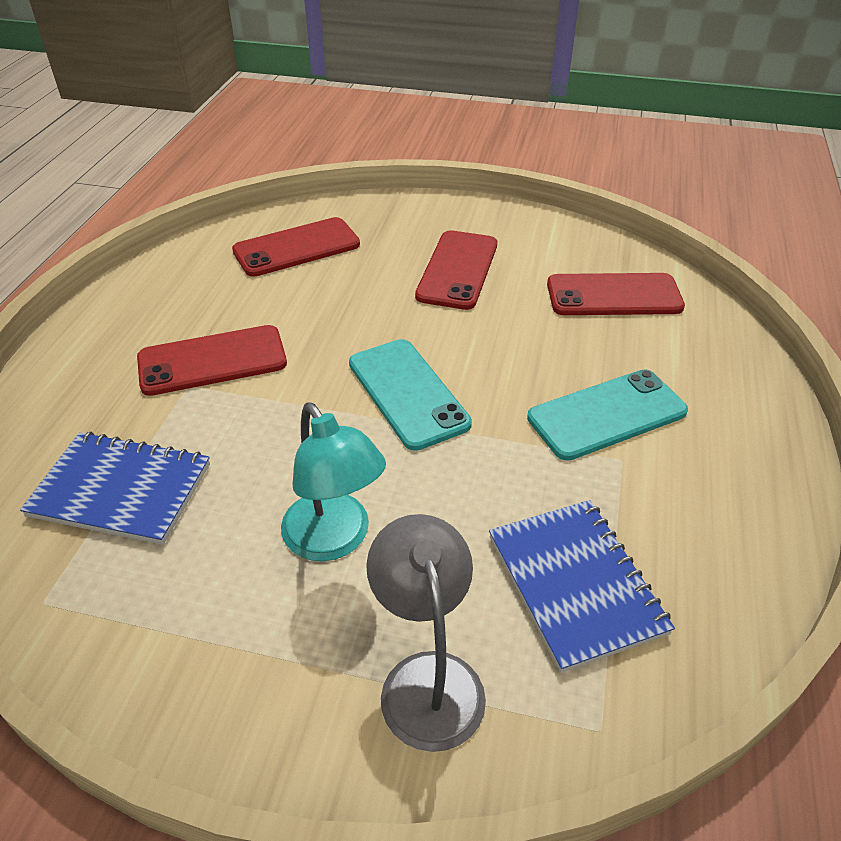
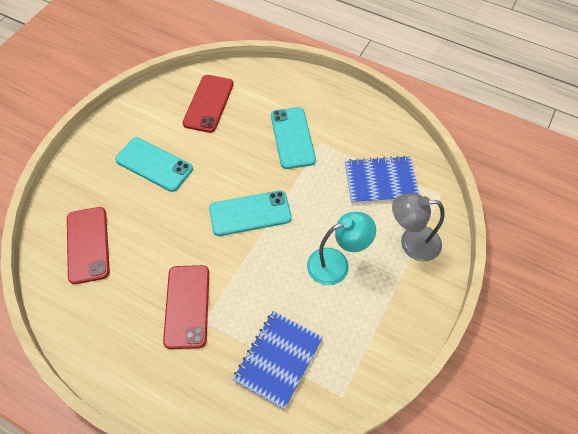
camera: 75 degrees left, 15 degrees up
red phone [415,230,497,310] -> turquoise phone [115,137,193,192]

